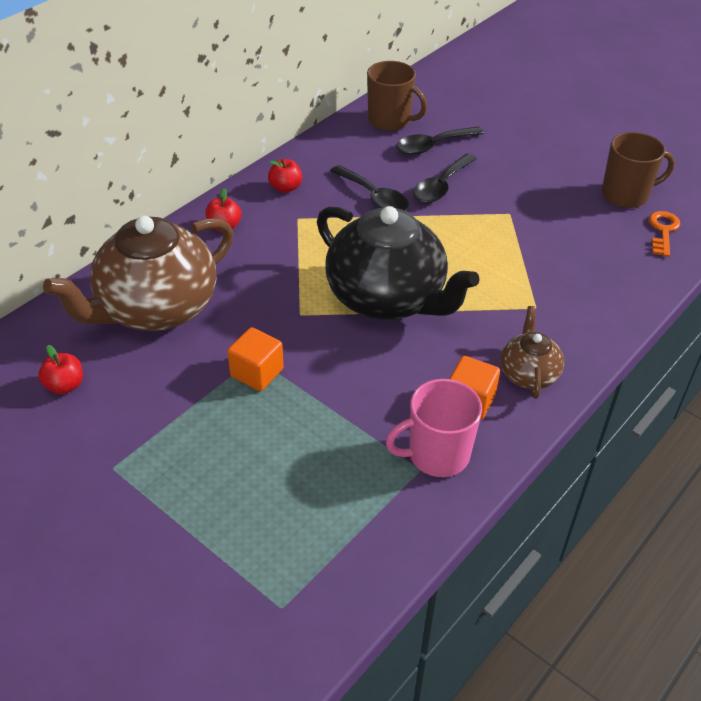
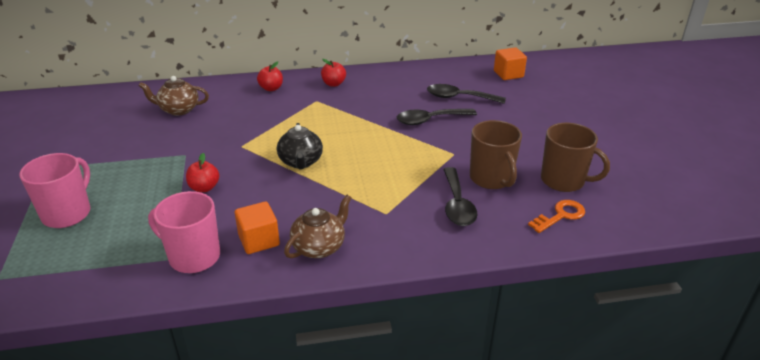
camera: 40 degrees right, 10 degrees down
red apple [38,345,83,394] -> red apple moved to [186,153,219,192]
brown teapot [43,216,233,331] -> brown teapot [138,76,209,116], size x0.48
orange cube [227,327,284,391] -> orange cube moved to [494,48,527,80]
black teapot [317,206,480,320] -> black teapot [277,123,323,170], size x0.48
black spoon [330,165,409,211] -> black spoon moved to [443,167,477,226]
brown mug [367,61,427,131] -> brown mug moved to [470,120,522,189]
none -> pink mug [19,153,91,228]

